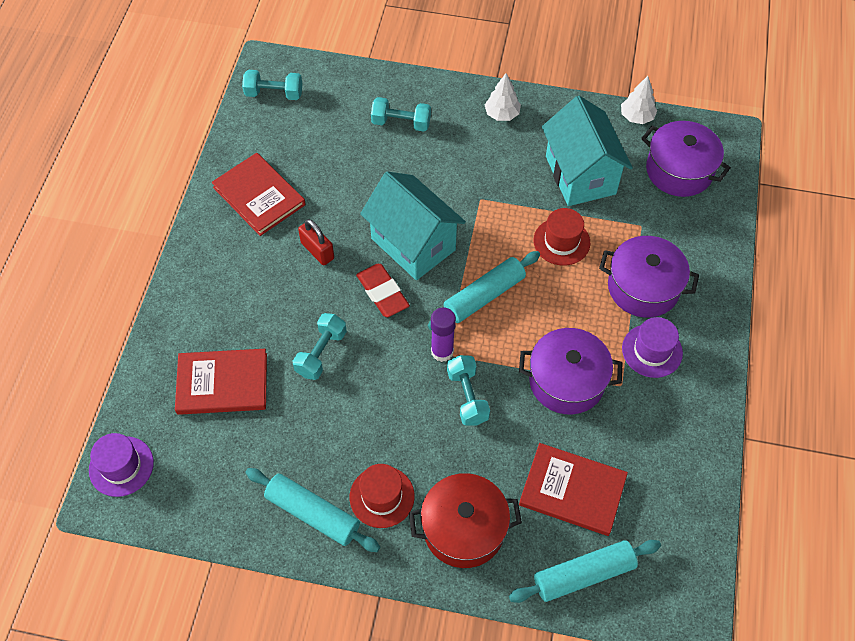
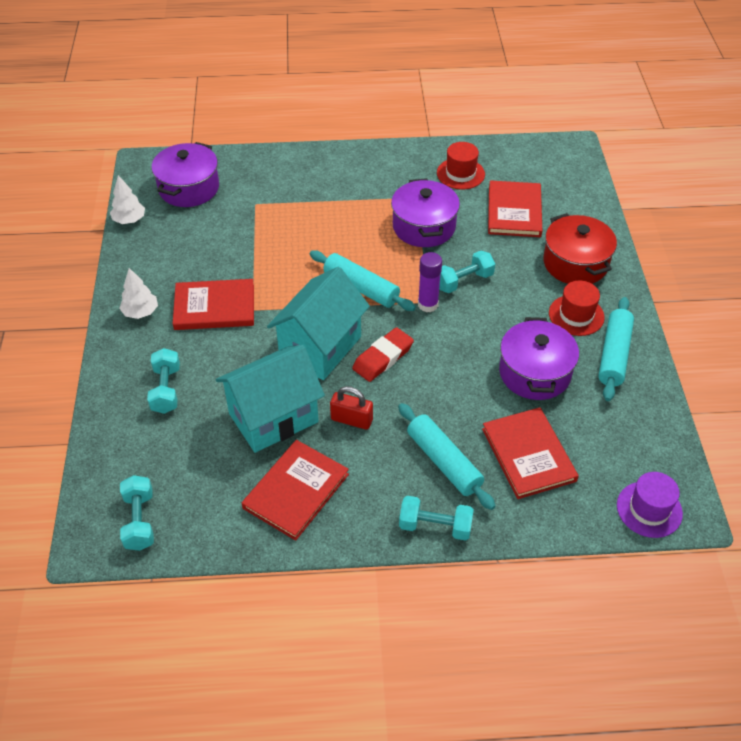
camera: 105 degrees left, 10 degrees down
turquoise dumbbell [293,313,347,380] -> turquoise dumbbell moved to [399,496,474,541]
red padlock [298,219,334,265] -> red padlock turned 75 degrees clockwise [330,386,373,430]
turquoise rolling pin [509,540,661,603] -> turquoise rolling pin moved to [398,403,495,510]
red hat [534,208,590,266] -> red hat moved to [437,142,485,190]
turquoise house [542,96,633,206] -> turquoise house moved to [216,345,325,453]
purple pot [599,236,699,318] -> purple pot moved to [499,317,579,400]
purple hat [622,317,683,378] -> none
none -> red book [173,279,254,330]

